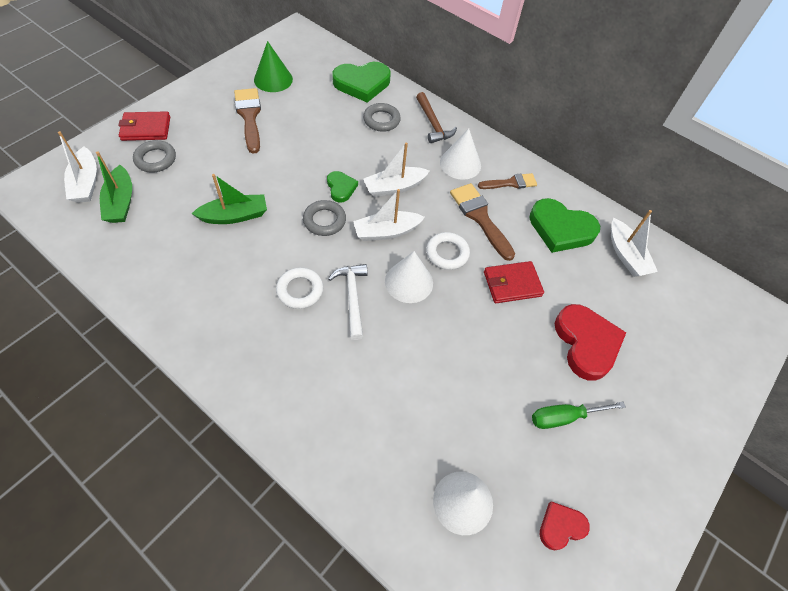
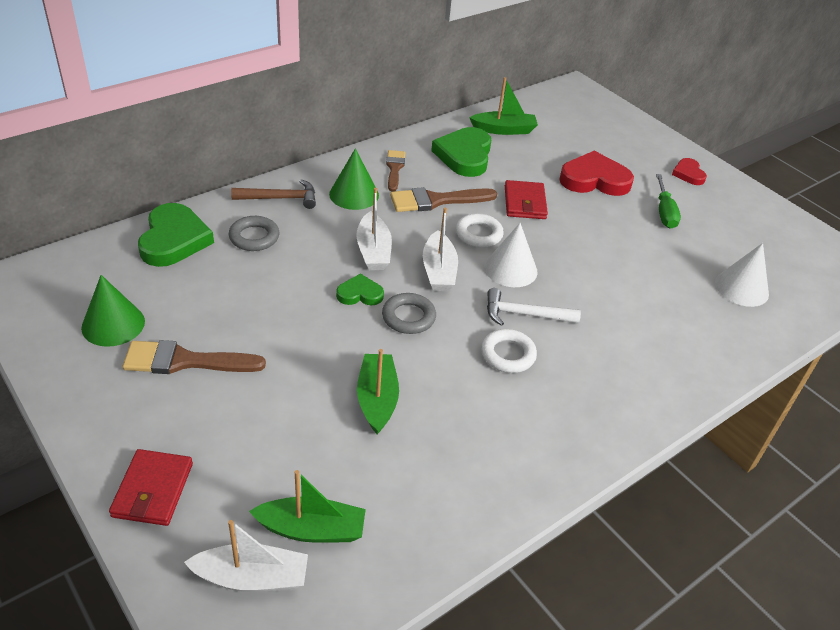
camera: 75 degrees left, 15 degrees down
grey ring [133,140,176,172] -> none
white cone [440,129,481,180] -> green cone [329,148,379,210]
green heart [530,198,600,253] -> green heart turned 150 degrees clockwise [431,127,491,177]
red heart [540,501,590,550] -> red heart moved to [672,158,707,185]
white boat [611,210,658,277] -> green boat [469,77,538,135]

